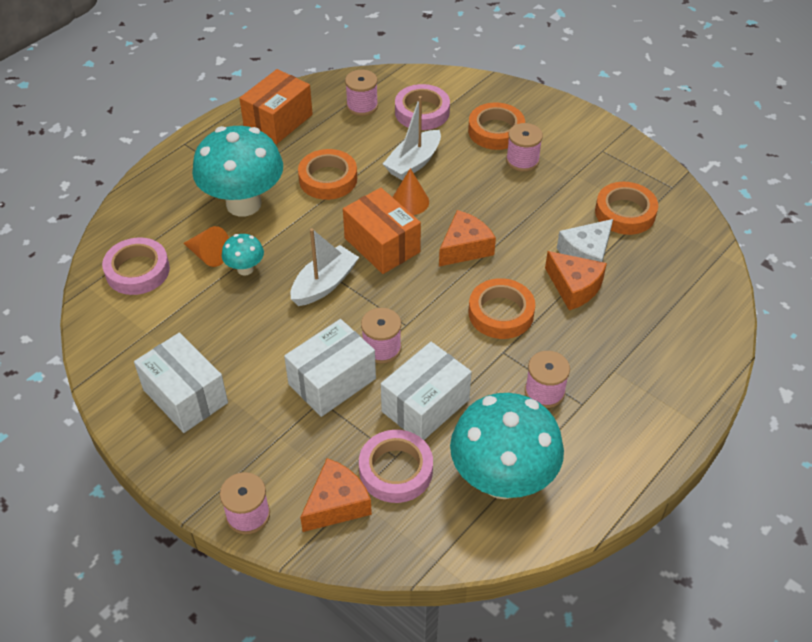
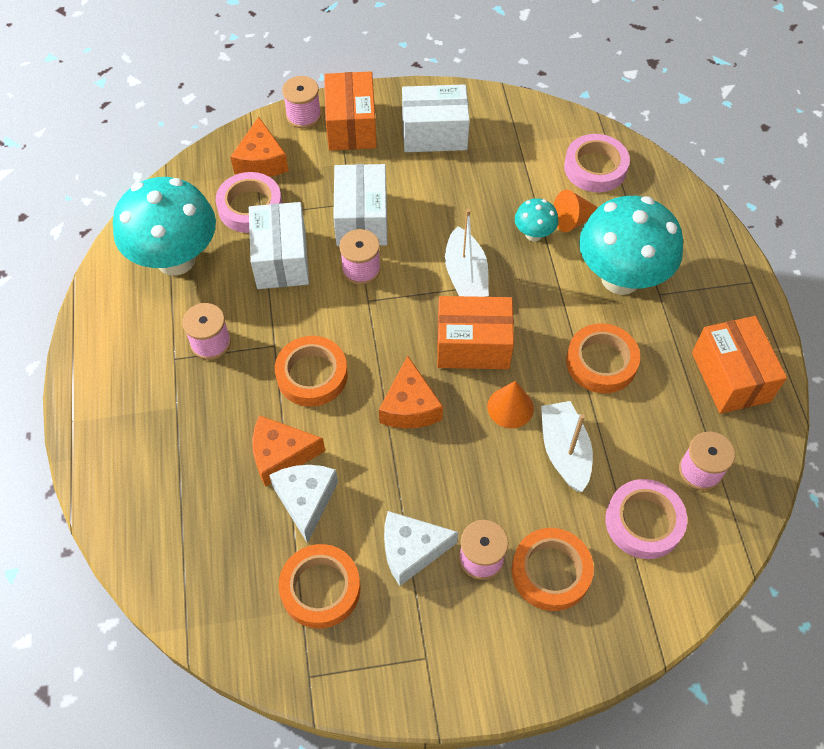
camera: 130 degrees right, 10 degrees up
none -> orange box [324,71,377,151]
none -> white cheese [384,511,458,586]

